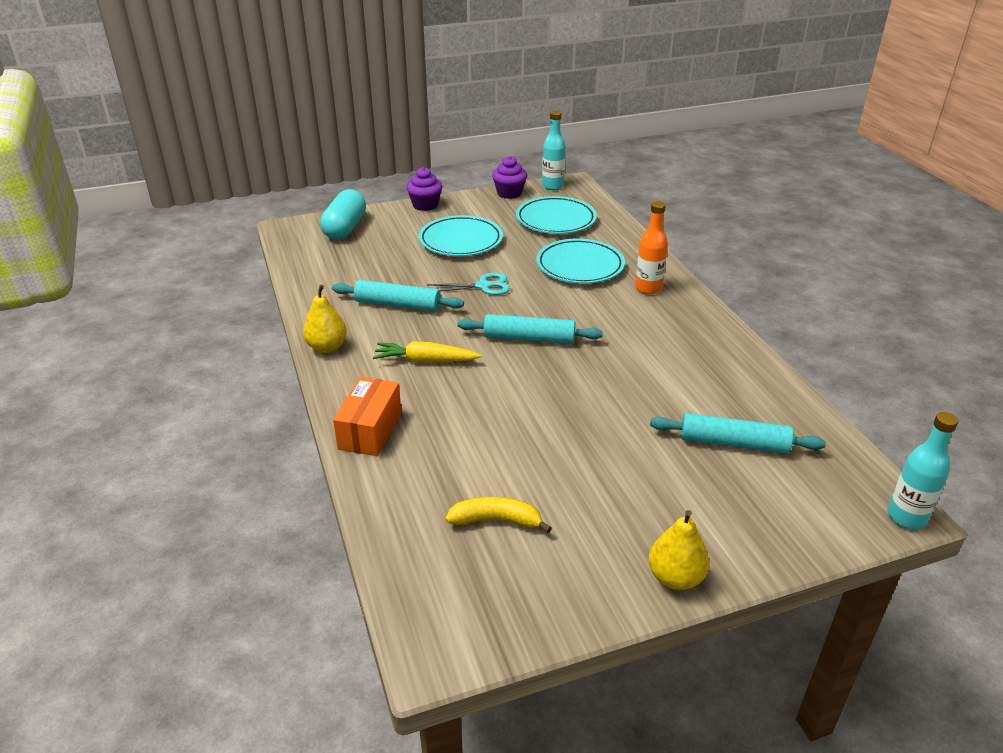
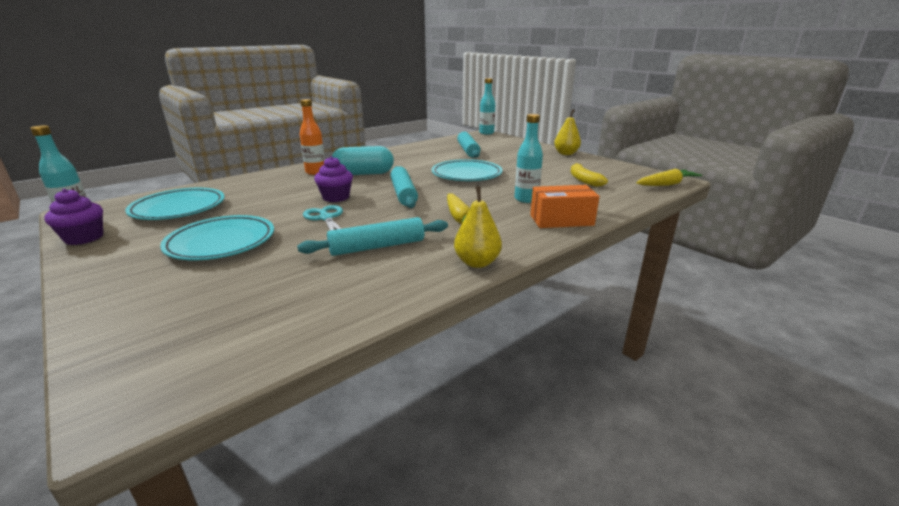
camera: 110 degrees left, 10 degrees down
turquoise capsule [320,189,366,239] -> turquoise capsule moved to [332,146,394,175]
turquoise rolling pin [332,280,464,312] -> turquoise rolling pin turned 75 degrees clockwise [297,217,448,256]
purple cupcake [406,167,442,211] -> purple cupcake moved to [314,156,353,202]
turquoise plate [536,238,625,284] -> turquoise plate moved to [432,159,503,181]
none -> turquoise bottle [515,114,543,203]
none -> yellow carrot [636,169,702,186]

